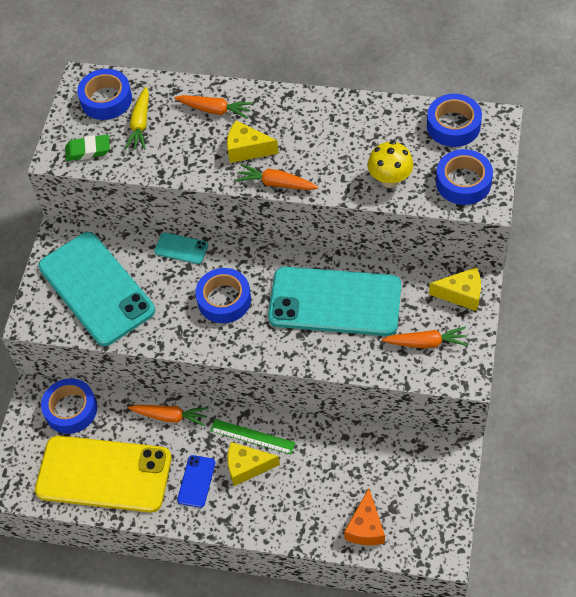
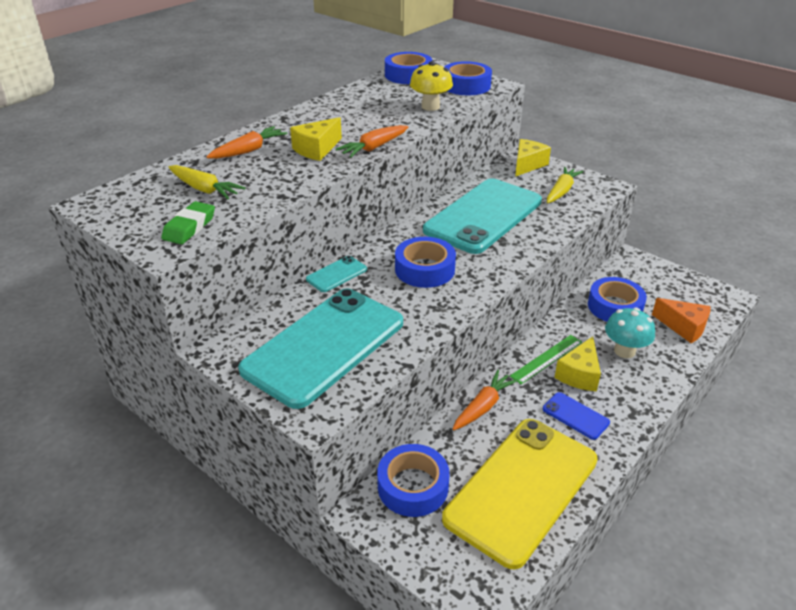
camera: 65 degrees left, 20 degrees down
turquoise phone [38,232,155,346] -> turquoise phone turned 45 degrees counterclockwise [238,289,403,409]
blue tape [77,69,132,120] -> blue tape moved to [588,277,647,322]
orange carrot [382,327,468,348] -> yellow carrot [547,167,583,203]
none -> turquoise mushroom [605,308,655,358]

